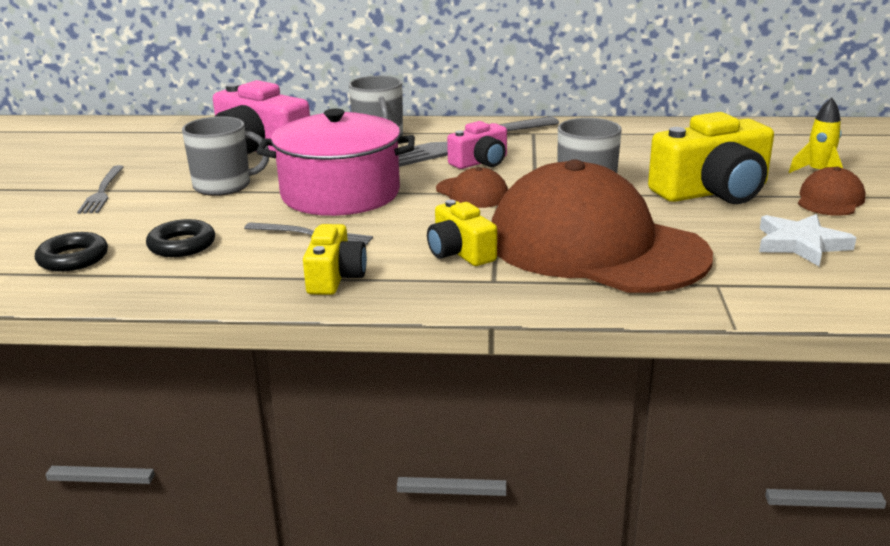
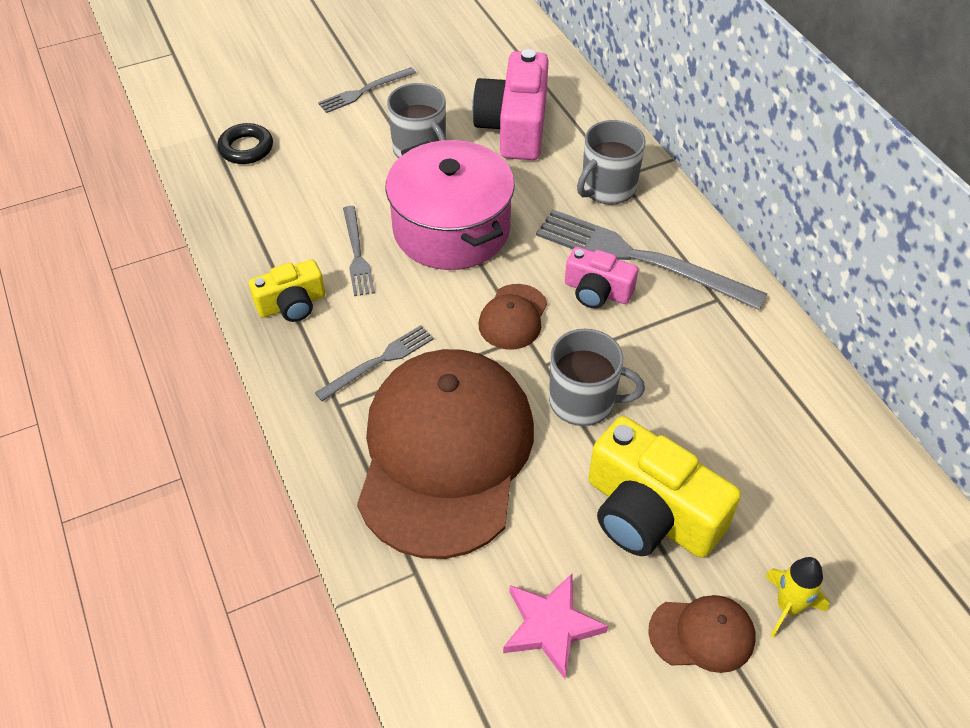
camera: 60 degrees right, 25 degrees up
black ring [146,219,215,257] -> none
yellow camera [427,200,497,266] -> grey fork [315,325,434,401]
white star [759,214,857,266] -> pink star [503,574,608,679]

